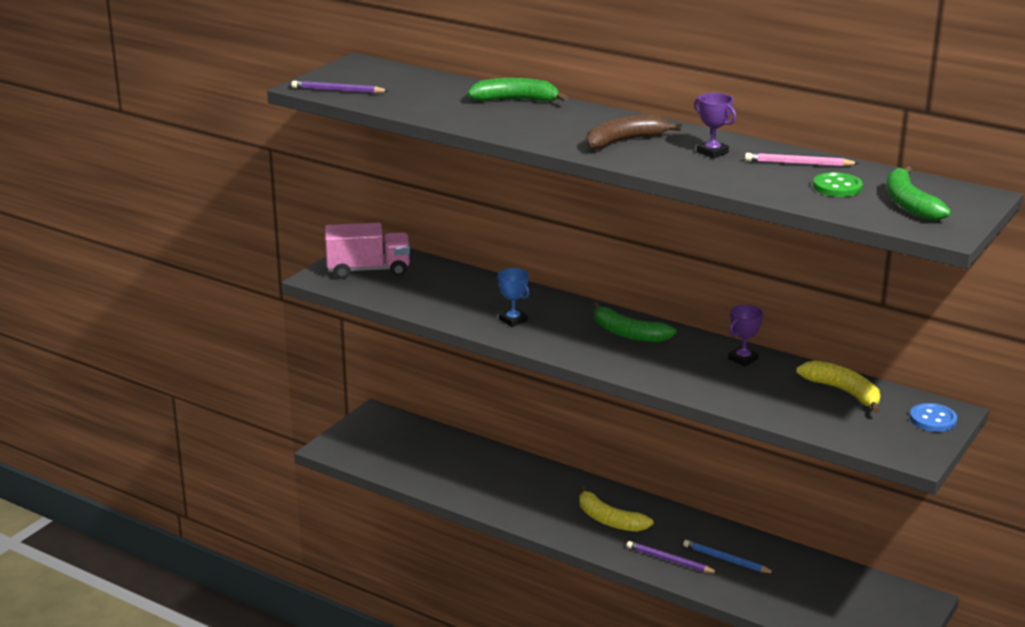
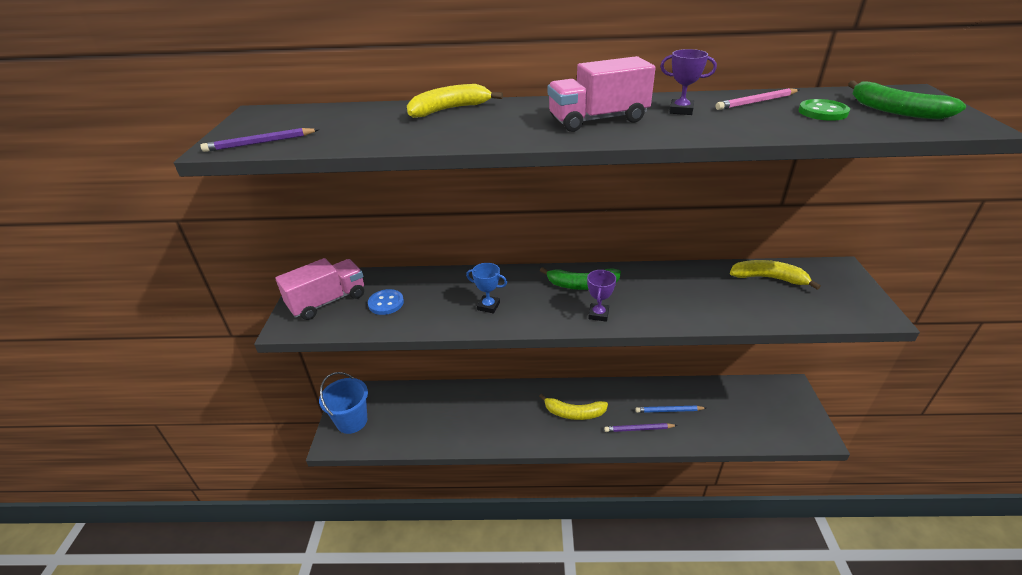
camera: 30 degrees left, 10 degrees up
green banana [467,78,568,101] -> yellow banana [407,84,503,118]
brown banana [586,115,682,150] -> pink truck [548,56,656,132]
purple trophy [728,305,763,366] -> purple trophy moved to [587,270,616,322]
blue button [910,403,957,432] -> blue button moved to [368,289,404,315]
none -> blue bucket [319,372,368,434]

